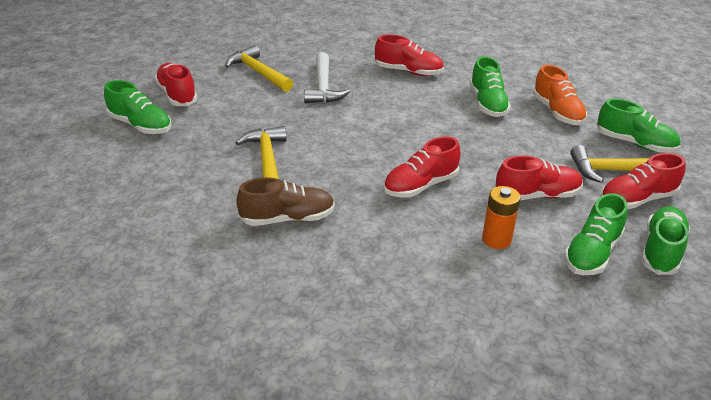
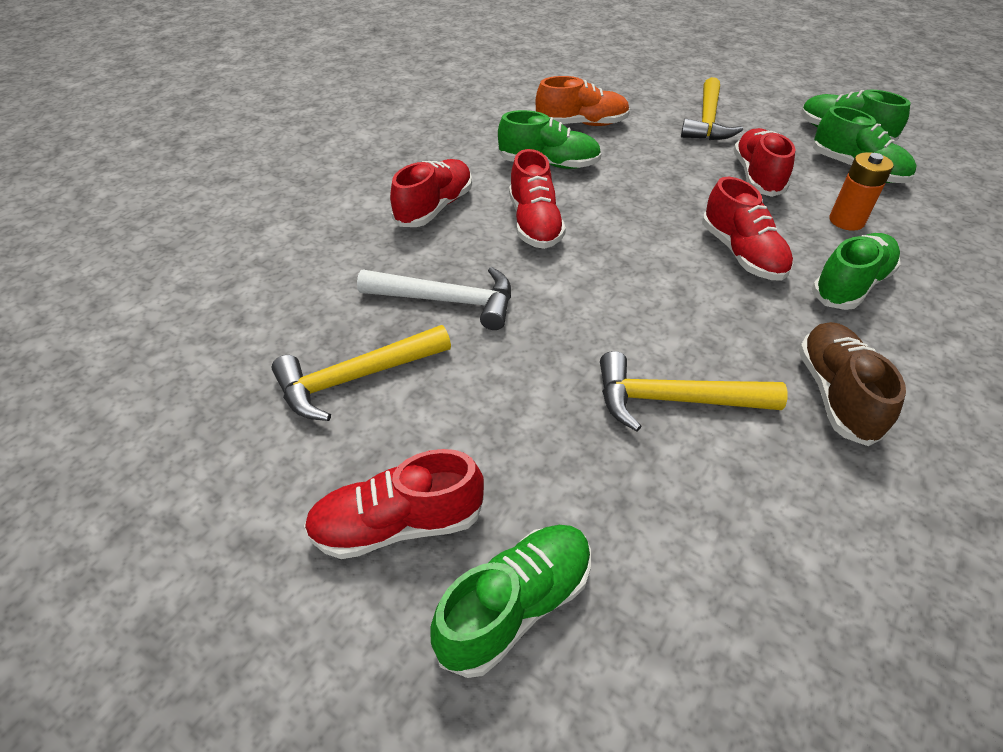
camera: 75 degrees left, 10 degrees up
green shoe [597,99,681,153] -> green shoe moved to [812,233,901,310]
red shoe [600,153,685,209] -> red shoe moved to [509,149,566,249]

